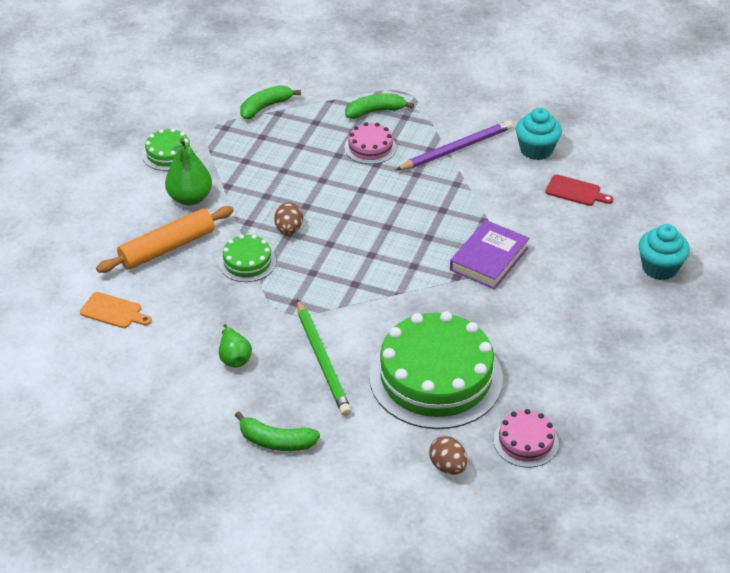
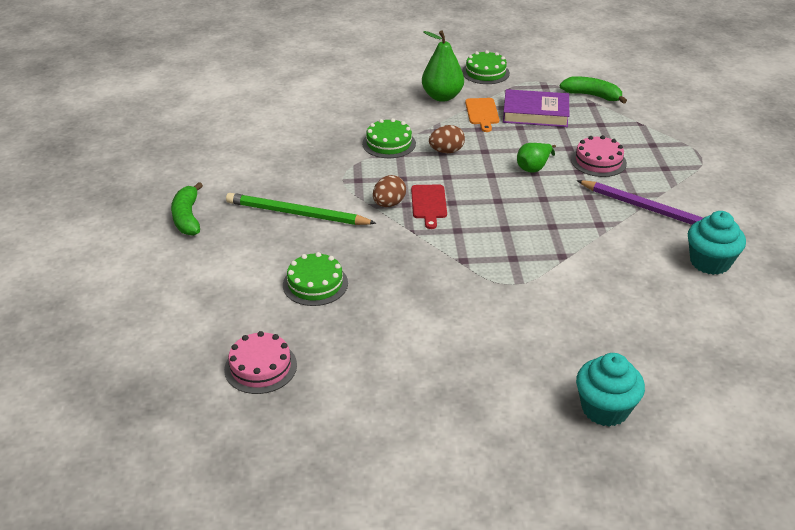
camera: 65 degrees right, 5 degrees down
orange cutting board [80,292,152,328] -> orange cutting board moved to [465,98,499,132]
orange rolling pin [96,206,234,273] -> none
green pear [219,324,252,368] -> green pear moved to [517,143,556,173]
green pencil [297,299,352,416] -> green pencil turned 60 degrees clockwise [226,193,376,225]
green banana [345,93,414,119] -> none
green cake [369,311,503,429] -> green cake [283,252,348,306], size x0.47
brown egg [429,436,468,475] -> brown egg moved to [373,175,406,207]
purple book [450,220,530,289] -> purple book moved to [503,89,569,127]
red cutting board [545,174,613,206] -> red cutting board moved to [411,185,447,229]

